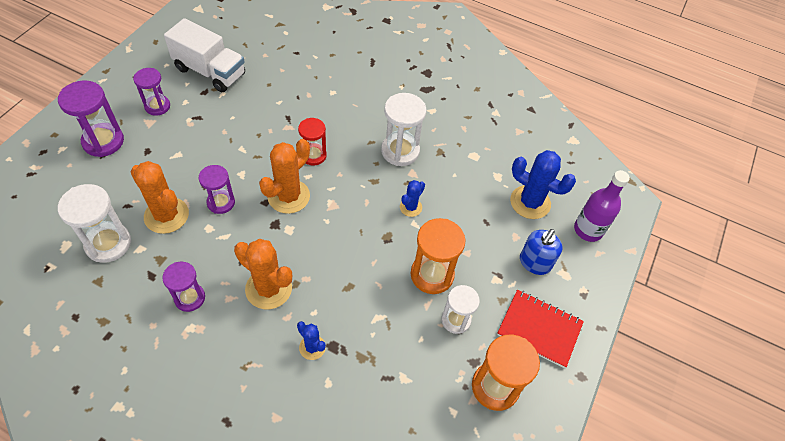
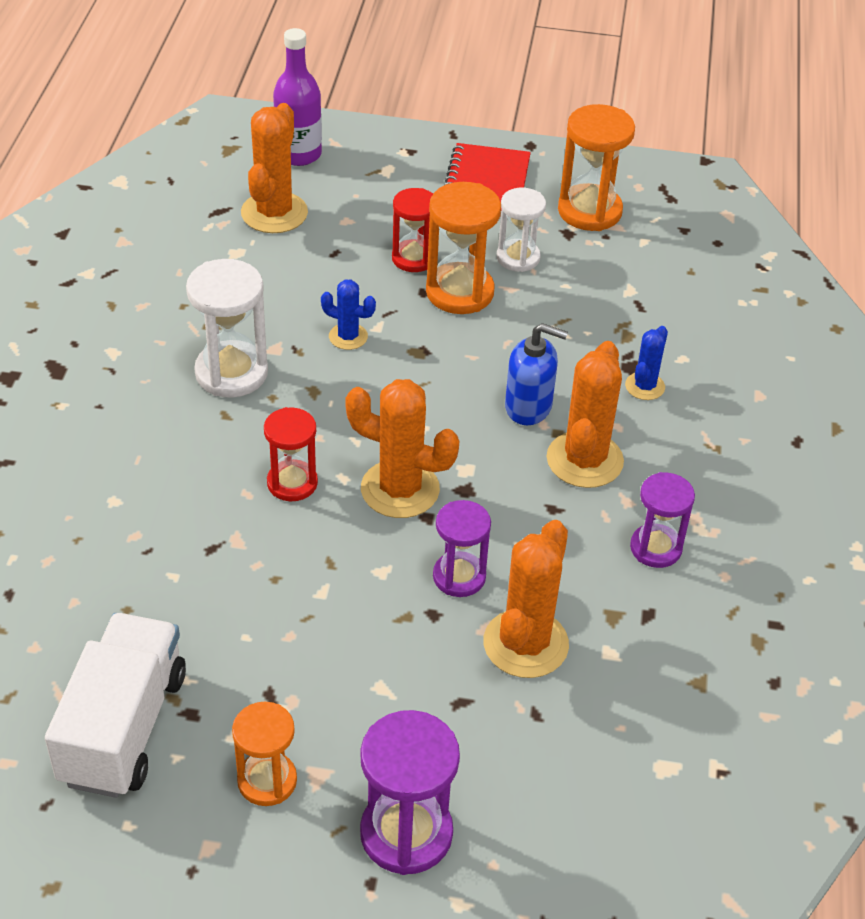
camera: 105 degrees left, 10 degrees down
white hourglass [58,184,131,263] -> none
purple hourglass [133,68,170,116] -> orange hourglass [232,702,297,806]
blue cactus [510,150,576,219] -> orange cactus [241,103,308,233]
blue soap dispenser [520,229,563,275] -> blue soap dispenser moved to [505,323,568,425]
none -> red hourglass [392,188,433,272]

